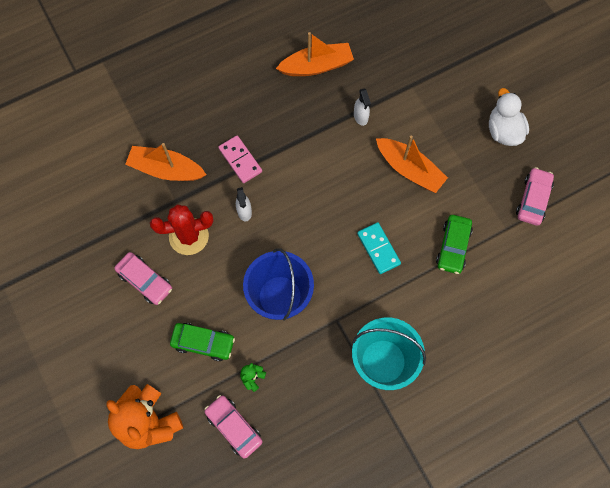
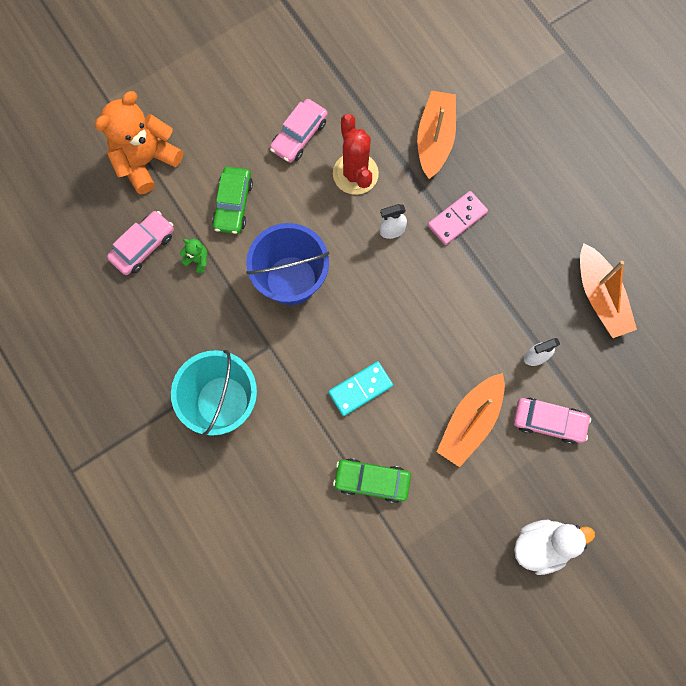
camera: 85 degrees right, 5 degrees up
pink car [516,167,554,226] -> pink car moved to [513,398,591,444]

